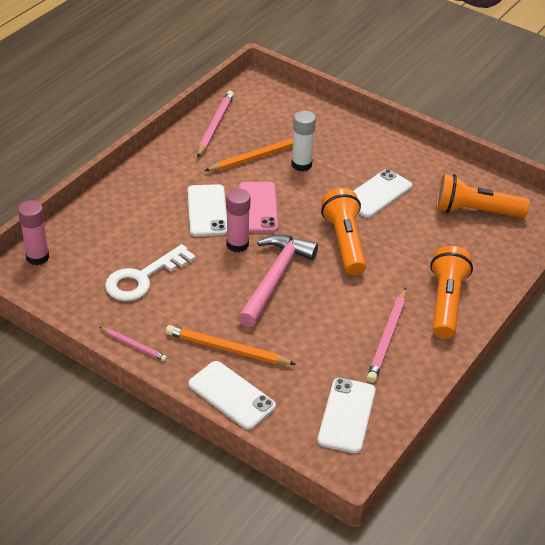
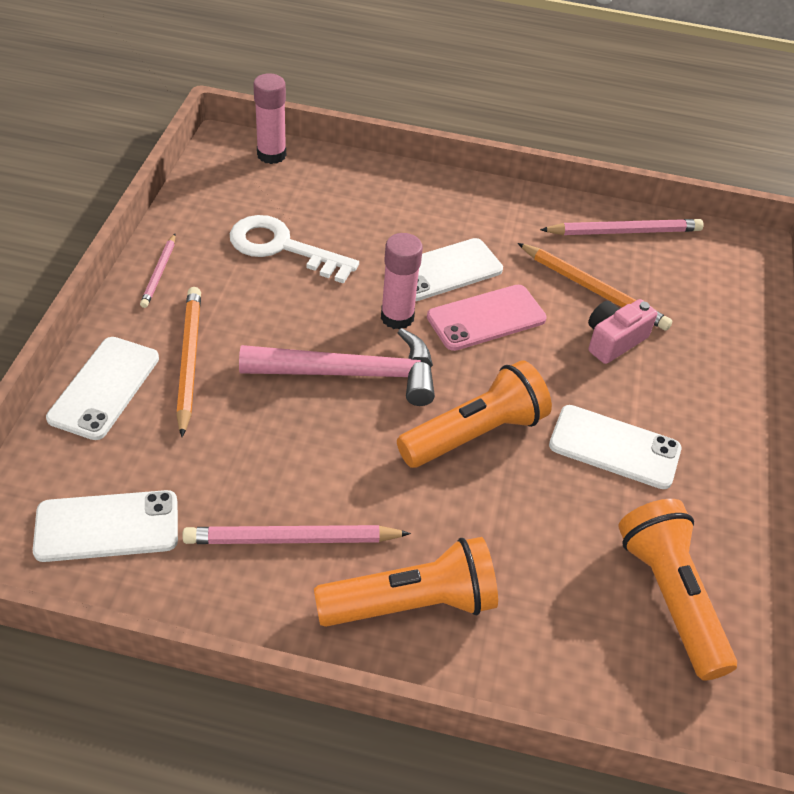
camera: 65 degrees right, 5 degrees up
white glue stick [291,111,316,171] -> pink camera [588,299,657,364]

